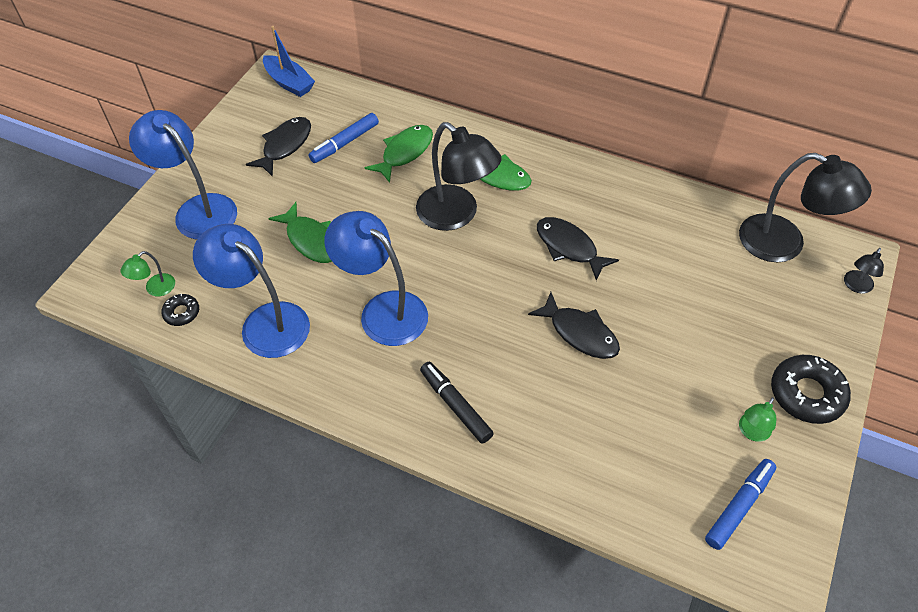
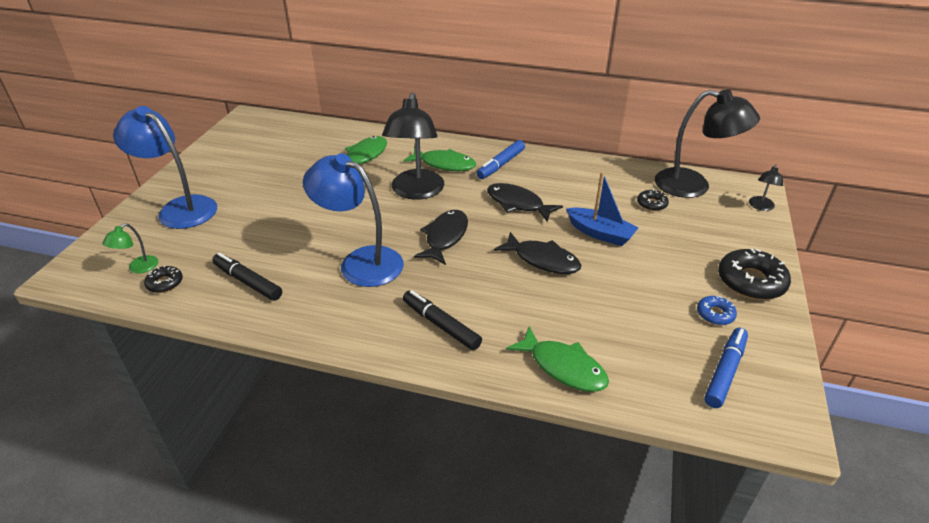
camera: 10 degrees left, 15 degrees down
blue lamp [193,224,310,358] -> black marker [212,253,282,301]
black fish [246,117,311,177] -> black fish moved to [414,210,468,265]
blue boat [263,26,315,97] -> blue boat moved to [566,172,639,246]
green fish [268,202,332,263] -> green fish moved to [506,326,609,392]
blue marker [308,113,379,163] -> blue marker moved to [477,140,525,179]
black lamp [416,122,501,231] -> black lamp turned 60 degrees clockwise [382,92,444,200]
green lamp [739,397,776,442] -> blue donut [697,296,737,325]
none -> black donut [637,189,669,211]

